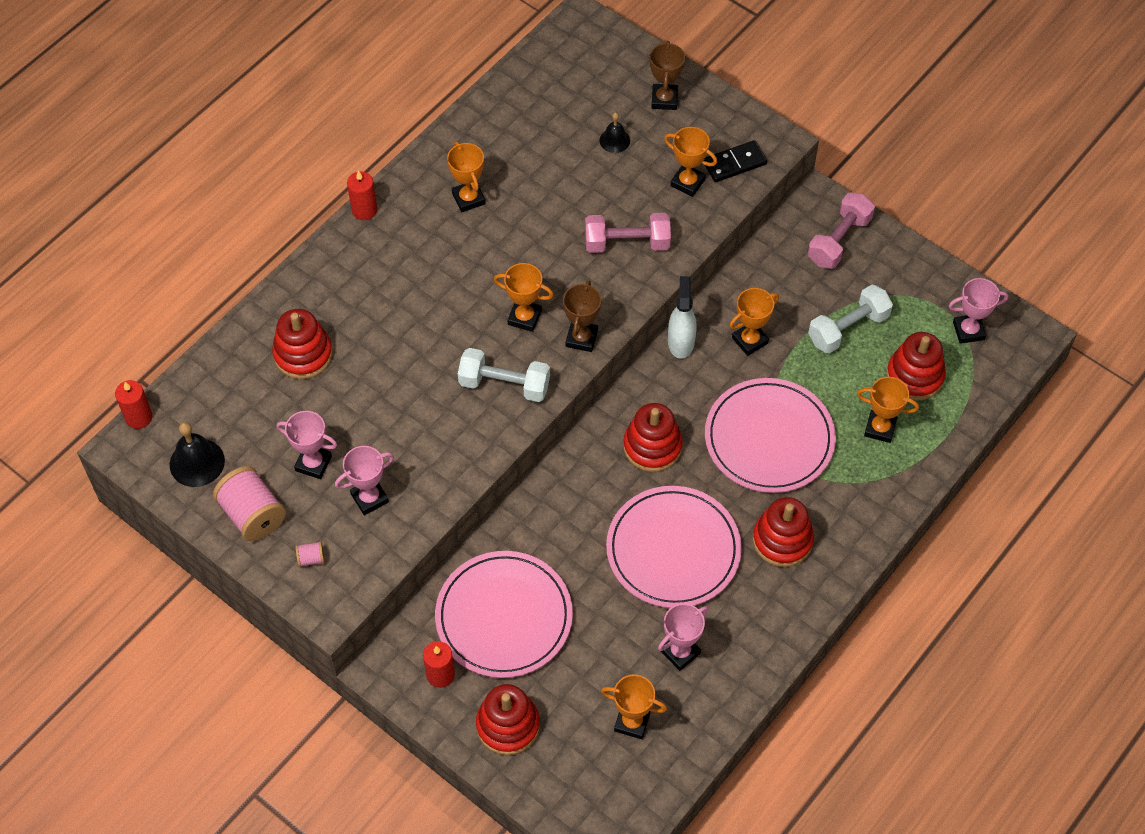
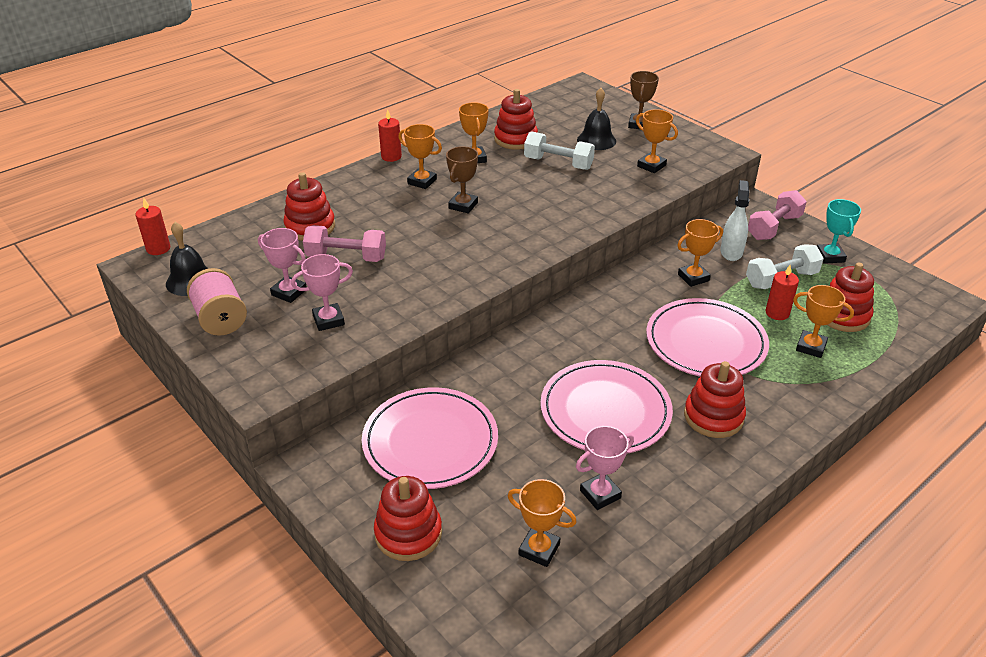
camera: 10 degrees right, 20 degrees down
pink spool [296,541,325,567] -> none
red candle [423,641,455,688] -> red candle moved to [766,265,799,320]
white dumbbell [458,348,550,402] -> white dumbbell moved to [524,131,595,170]
orange trophy [494,263,554,332] -> orange trophy moved to [398,124,442,189]
brown trophy [563,280,601,352] -> brown trophy moved to [446,146,478,214]
pink dumbbell [585,213,671,253] -> pink dumbbell moved to [303,225,386,262]
black bell [600,112,630,153] -> black bell [577,88,616,150], size x1.62
red stacking toy [623,403,683,472] -> red stacking toy moved to [494,89,538,150]
white spray bottle [668,276,697,359] -> white spray bottle moved to [720,180,749,261]
black domino [704,140,767,182] -> none
pink trophy [949,278,1008,344] -> none
none -> turquoise trophy [817,199,861,264]

